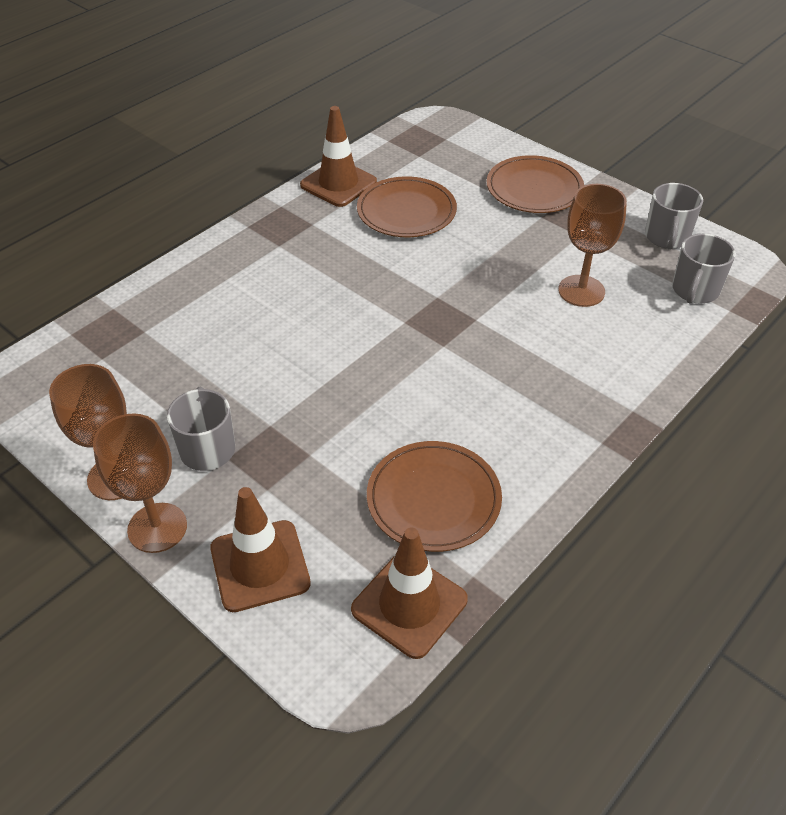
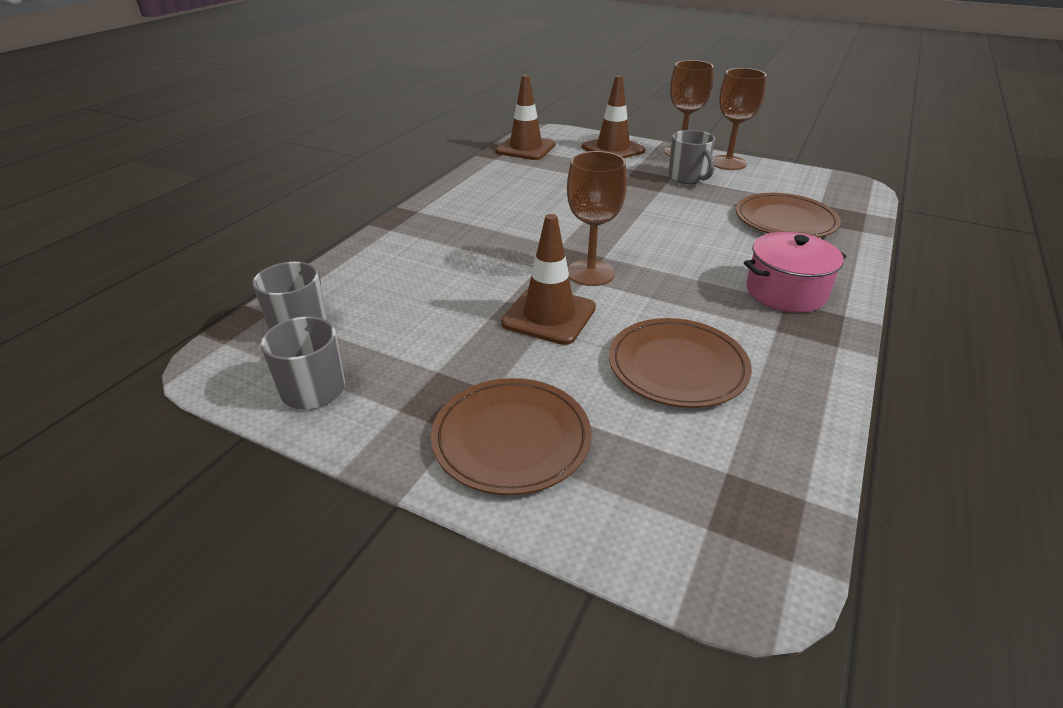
camera: 165 degrees right, 10 degrees down
brown traffic cone [300,106,377,207] -> brown traffic cone moved to [501,214,596,345]
brown plate [367,441,502,552] -> brown plate moved to [736,193,841,237]
brown goblet [558,184,627,307] -> brown goblet moved to [567,151,627,286]
none -> pink pot [744,232,847,313]

